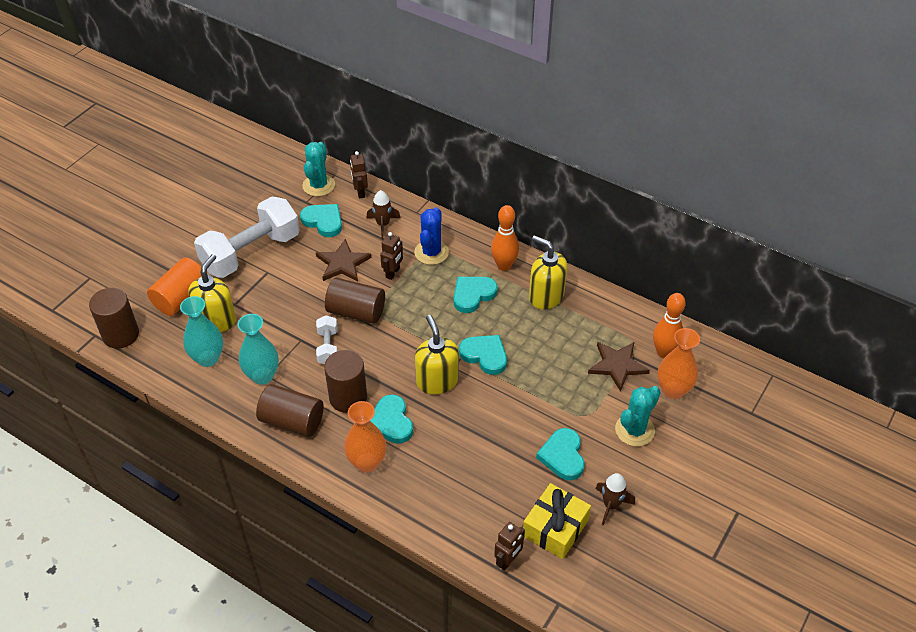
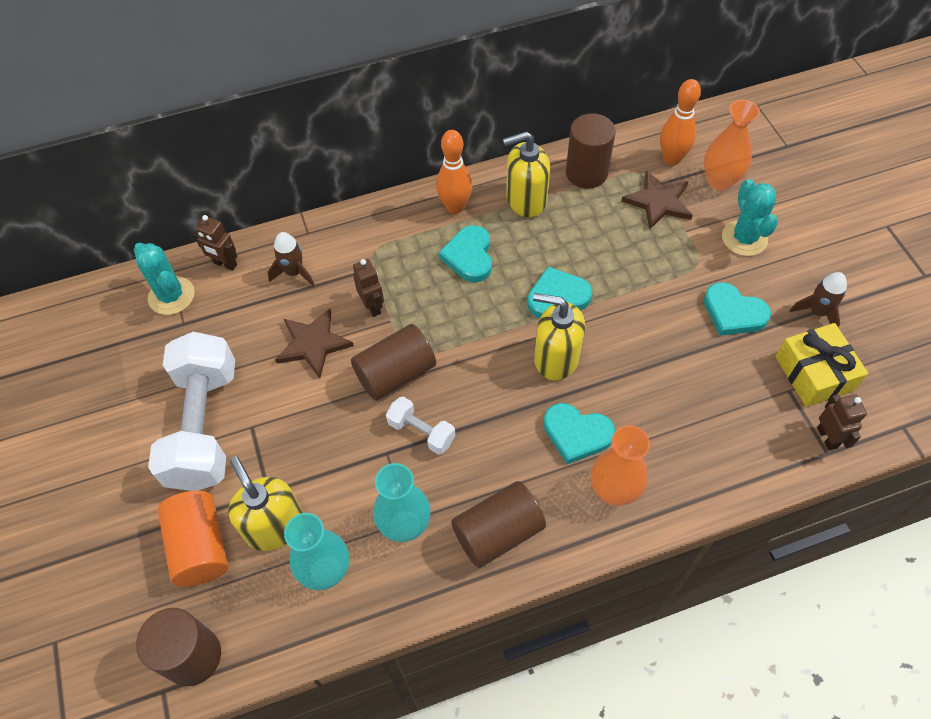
camera: 50 degrees left, 10 degrees up
turquoise heart [300,204,342,237] -> none
brown cylinder [324,350,367,413] -> brown cylinder moved to [566,113,616,189]
blue cactus [414,207,449,265] -> none

